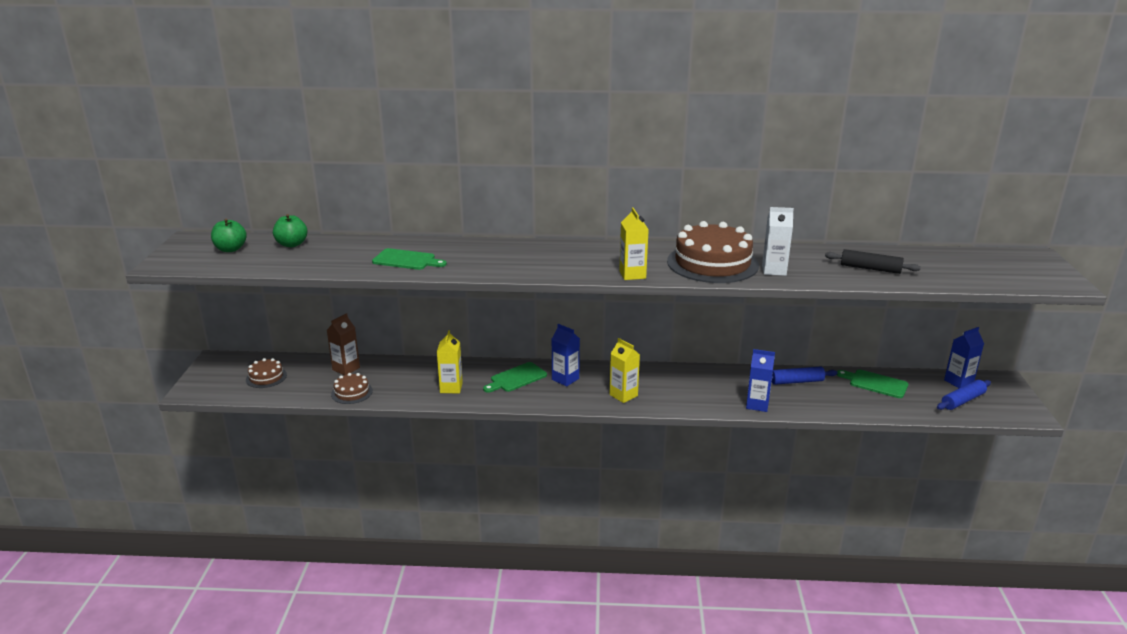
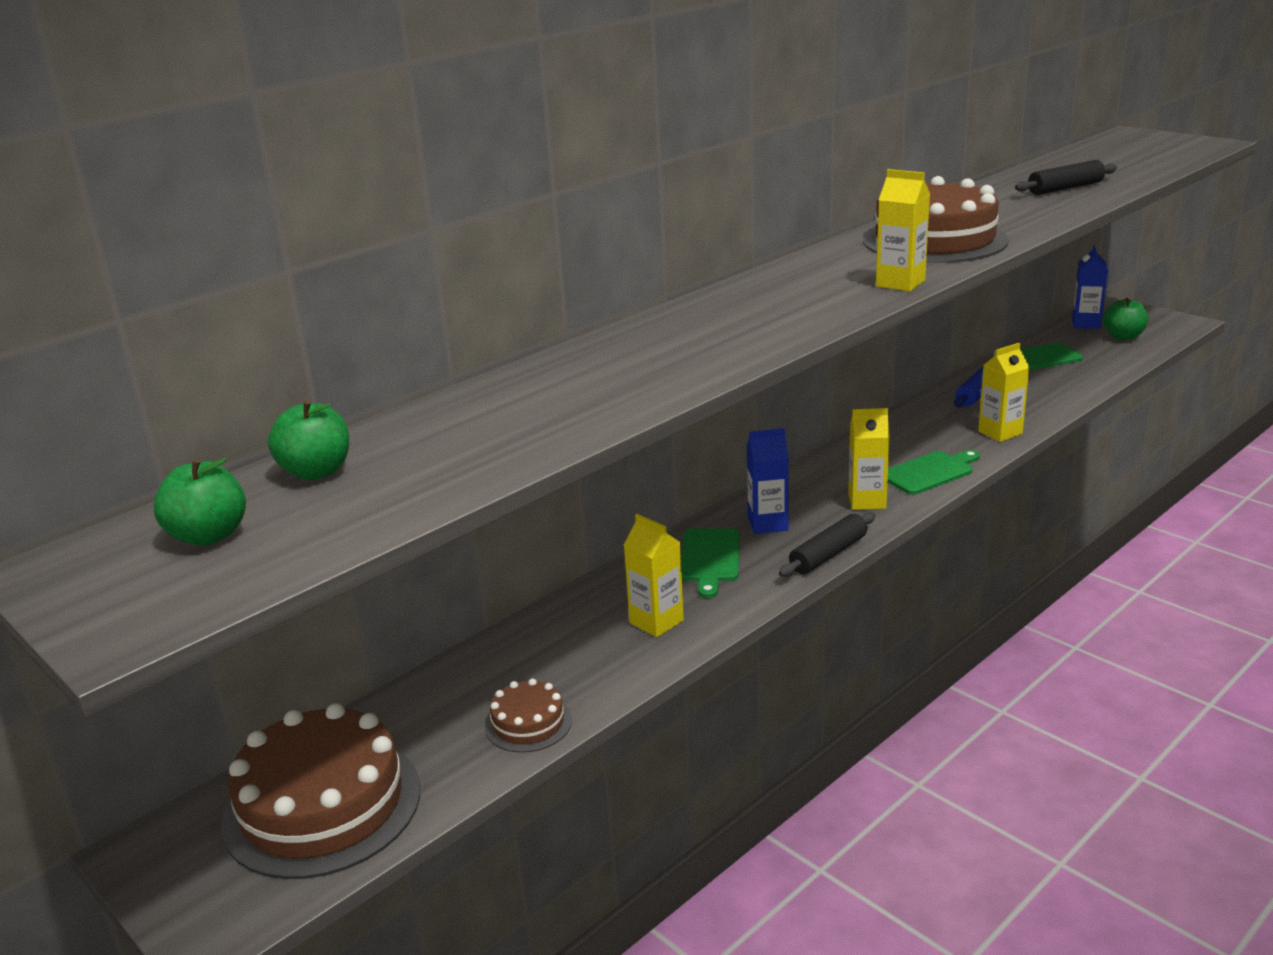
camera: 45 degrees left, 0 degrees up
brown cake [246,358,287,388] -> brown cake [221,703,420,879], size x2.08
brown carton [327,313,360,375] -> none
green cutting board [372,248,447,270] -> green cutting board moved to [888,450,980,495]
blue carton [746,349,775,412] -> yellow carton [978,343,1029,442]
white carton [762,207,794,276] -> none
blue rolling pin [937,380,991,410] -> green apple [1103,297,1148,340]
none -> black rolling pin [779,512,875,577]

